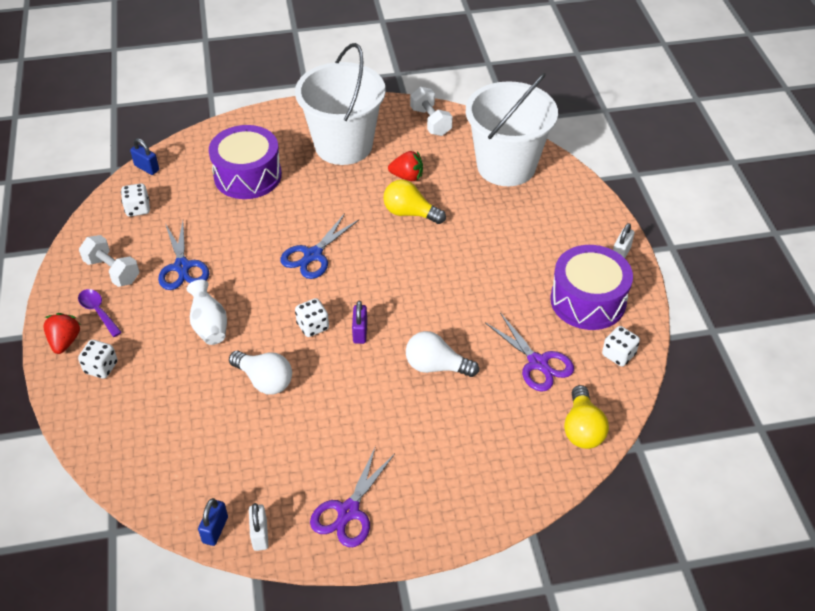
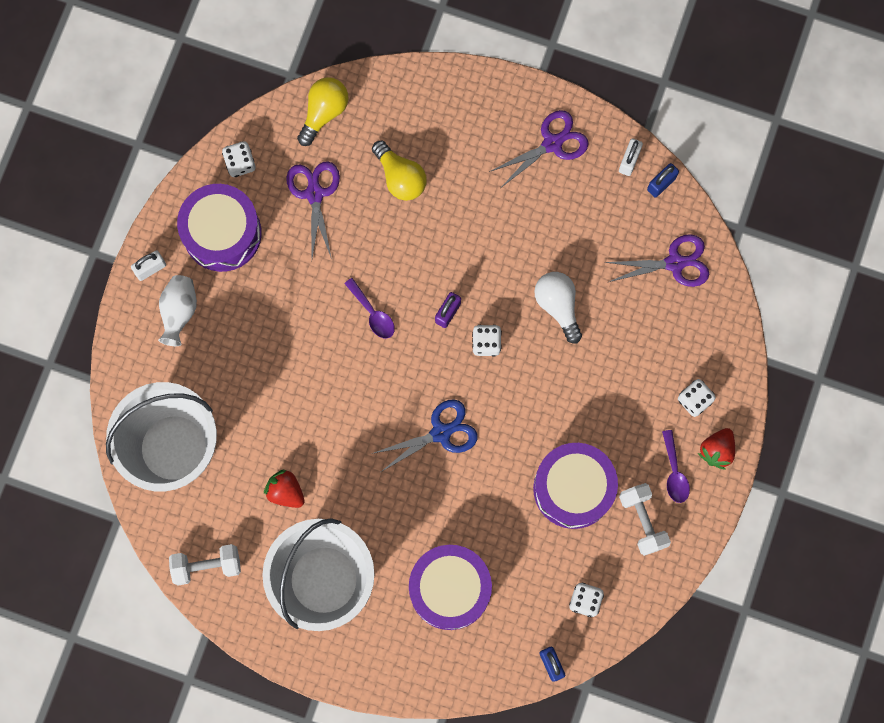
camera: 150 degrees left, 30 degrees up
blue scissors [158,221,209,290] -> purple drum [533,443,618,529]
white vase [187,280,227,345] -> white vase moved to [158,275,197,346]
yellow light bulb [383,180,446,224] -> yellow light bulb moved to [372,141,427,201]
white light bulb [406,331,479,377] -> none
white dumbbell [410,87,453,136] -> white dumbbell turned 75 degrees clockwise [169,544,241,585]
none -> purple spoon [344,278,395,338]
none -> purple scissors [604,234,709,287]

